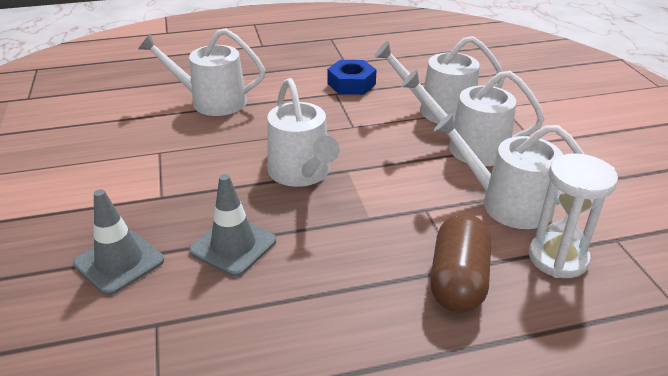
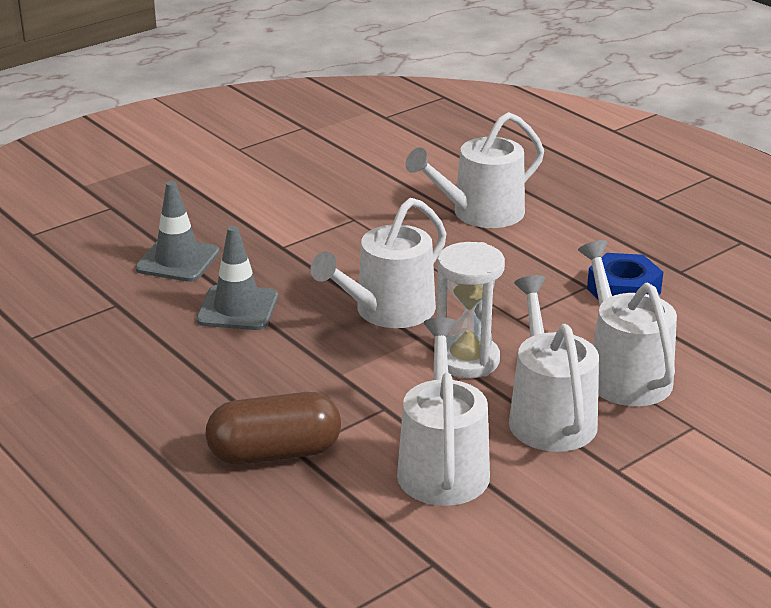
camera: 65 degrees right, 5 degrees down
white watering can [138,28,265,116] -> white watering can turned 105 degrees counterclockwise [406,112,544,228]
white hourglass [529,153,618,278] -> white hourglass moved to [437,242,505,378]

